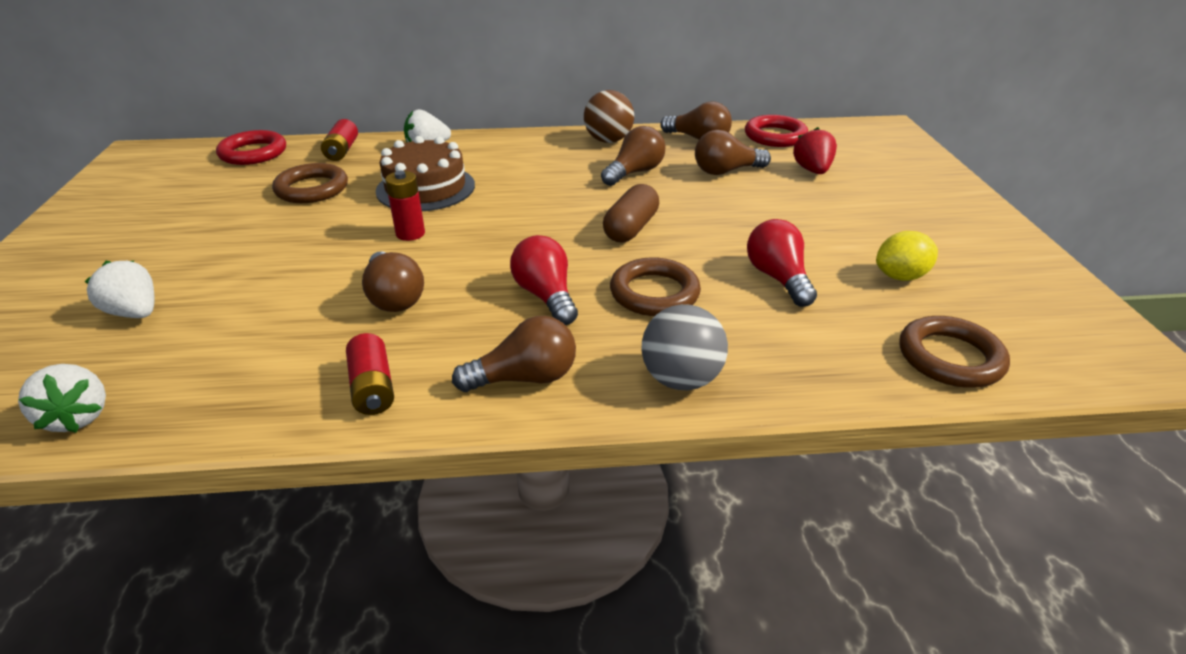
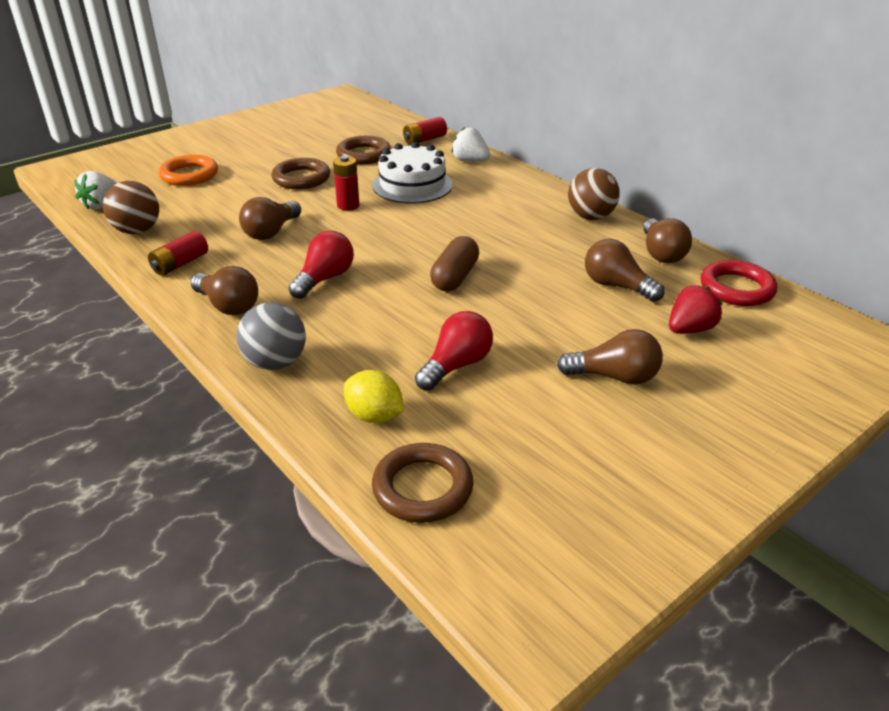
camera: 55 degrees right, 0 degrees up
white strawberry [85,261,155,318] -> orange ring [158,155,218,186]
red ring [216,130,286,165] -> none
brown cake [376,136,475,211] -> white cake [372,142,453,203]
brown light bulb [601,126,665,186] -> brown light bulb moved to [557,329,663,385]
brown capsule [603,184,659,242] -> brown capsule turned 60 degrees counterclockwise [430,236,479,291]
brown ring [610,257,701,316] -> brown ring moved to [272,158,330,189]
yellow lemon [876,231,938,281] -> yellow lemon moved to [344,370,404,423]
none -> brown ball [103,181,159,234]

